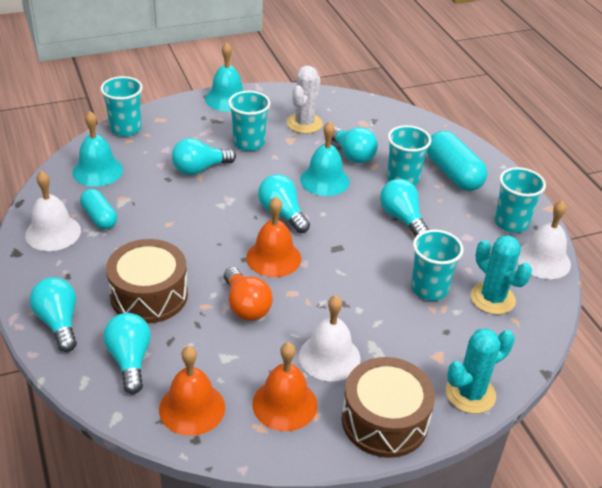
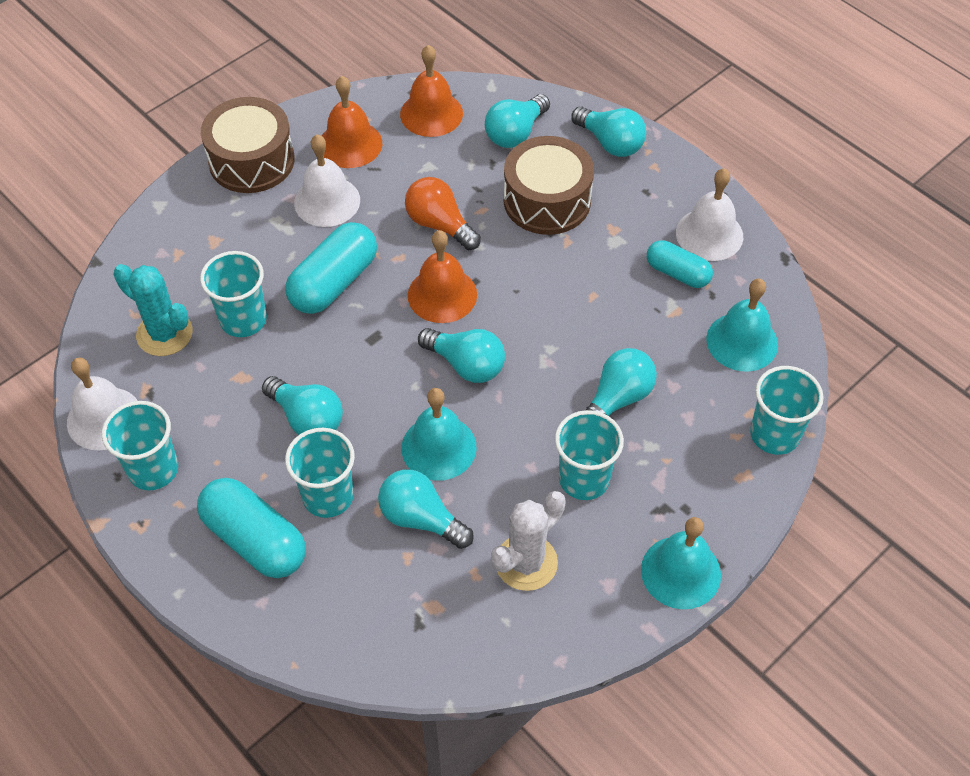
camera: 160 degrees right, 15 degrees up
turquoise light bulb [103,313,151,394] -> turquoise light bulb turned 75 degrees clockwise [485,94,550,148]
white cactus [287,66,323,134] -> white cactus turned 45 degrees clockwise [491,491,566,591]
turquoise cactus [446,328,515,414] -> none
none -> turquoise capsule [285,222,377,314]

